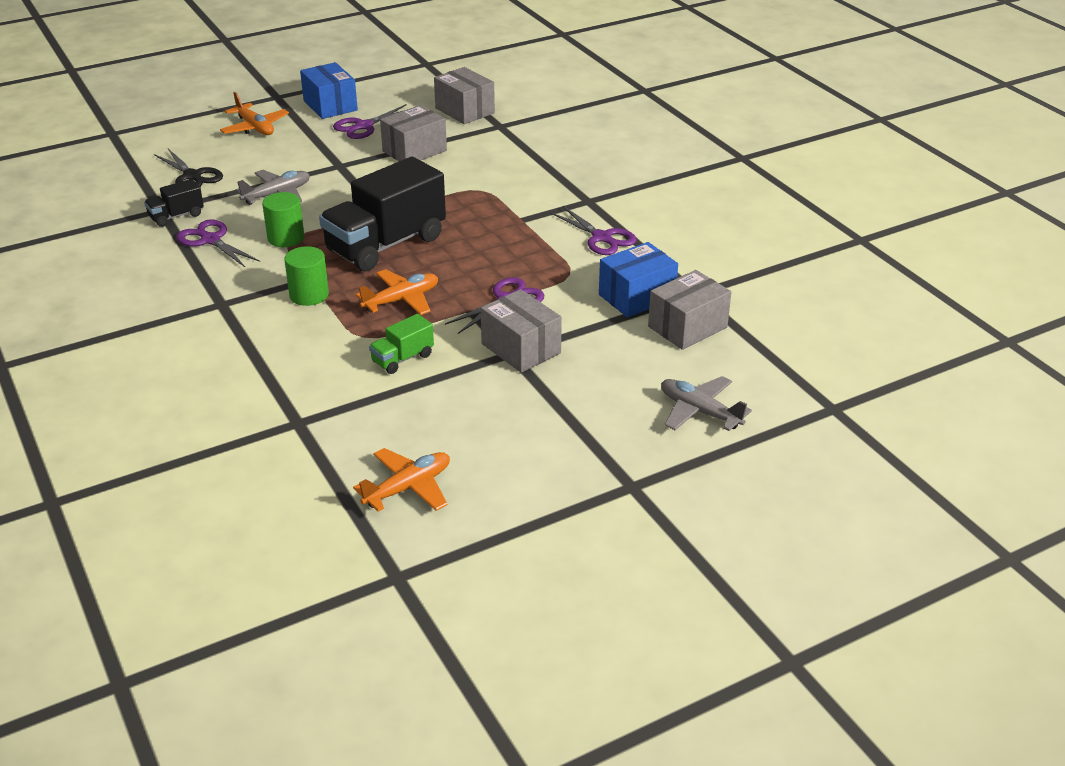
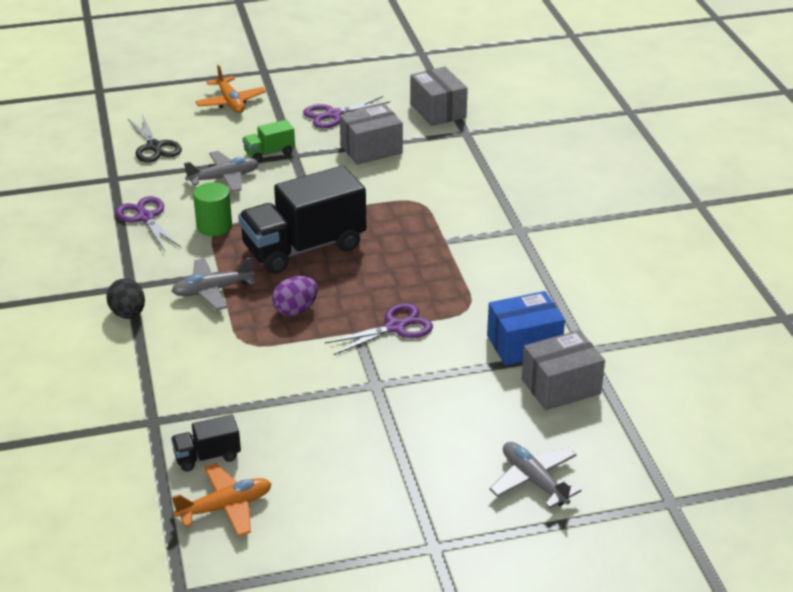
camera: 15 degrees right, 0 degrees up
black truck [144,179,204,227] -> black truck moved to [171,414,241,472]
green cylinder [284,246,329,306] -> grey plane [171,257,255,310]
blue box [300,62,358,119] -> none
orange plane [356,269,438,315] -> purple egg [272,276,318,316]
green truck [369,314,434,374] -> green truck moved to [242,120,295,162]
grey box [481,289,562,373] -> none
purple scissors [550,206,637,255] -> none
none -> black egg [106,278,145,319]

